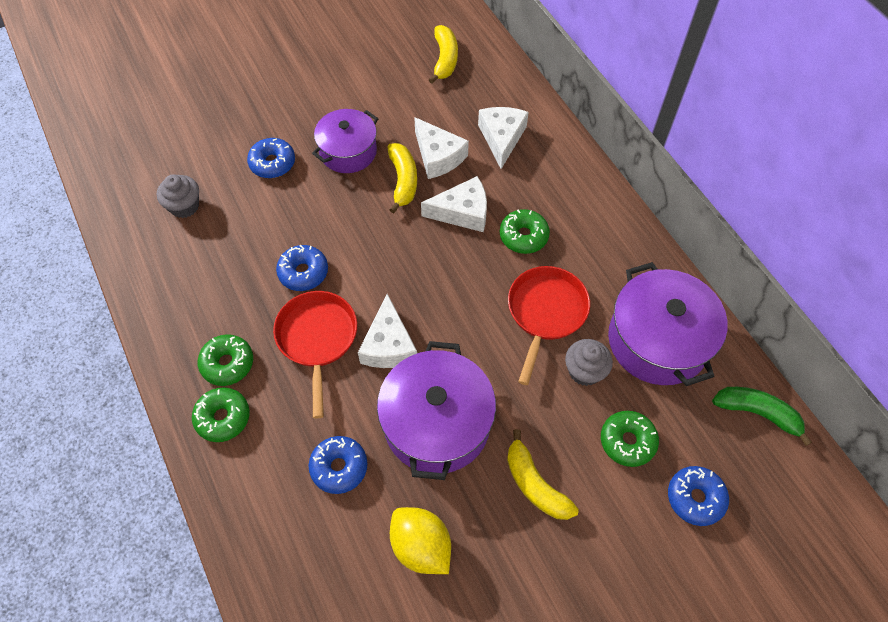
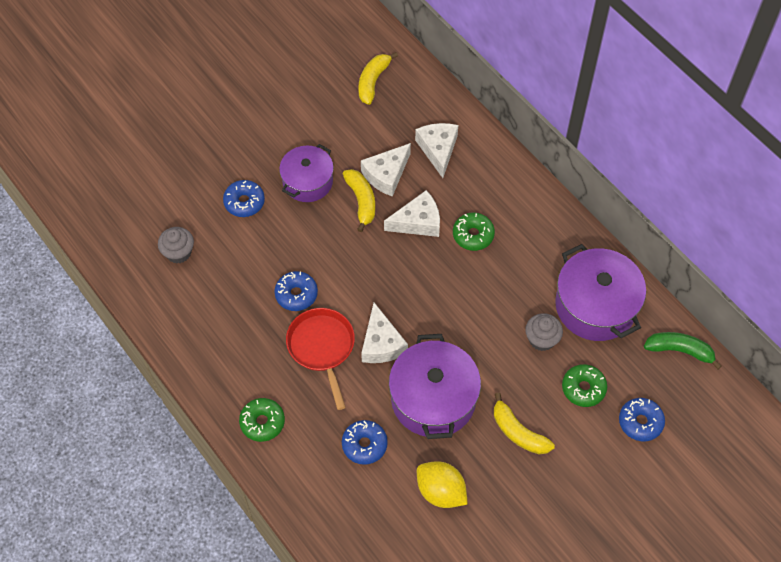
camera: 10 degrees left, 0 degrees up
green donut [197,334,253,386] -> none
white cheese [414,117,469,179] -> white cheese turned 90 degrees clockwise [361,143,411,197]
yellow banana [429,25,458,84] -> yellow banana turned 150 degrees counterclockwise [358,52,398,105]
red pan [508,266,590,385] -> none

